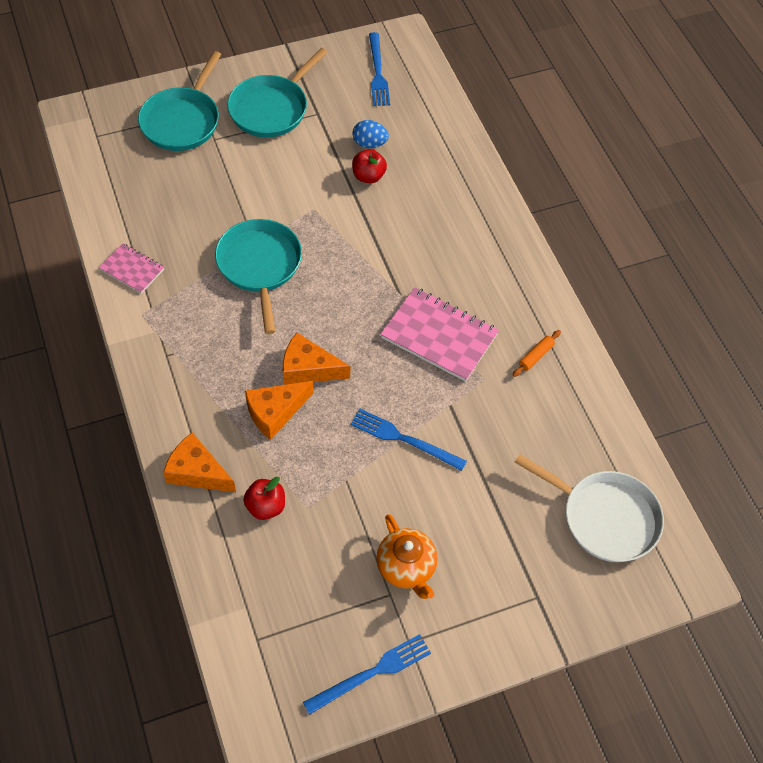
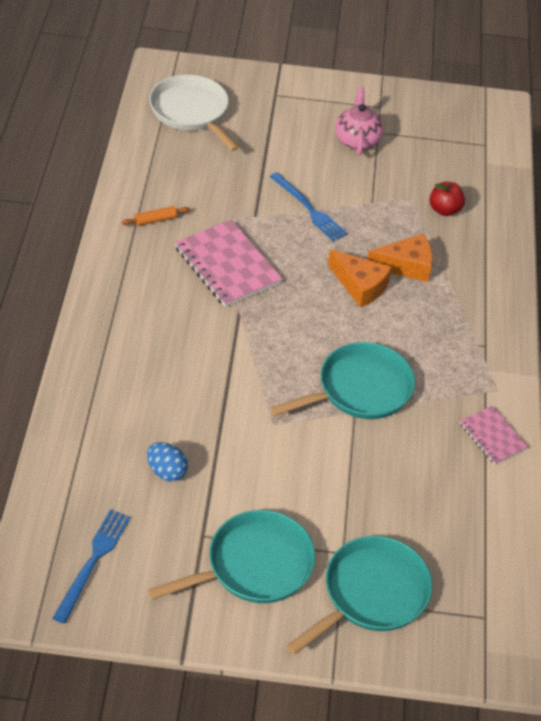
camera: 155 degrees left, 10 degrees down
orange cheese [163,433,236,492] -> none
turquoise pan [215,219,302,334] -> turquoise pan turned 135 degrees counterclockwise [270,342,415,419]
blue fork [303,634,431,715] -> none
red apple [352,149,387,183] -> none
orange teapot [376,514,437,599] -> pink teapot [335,87,383,155]

